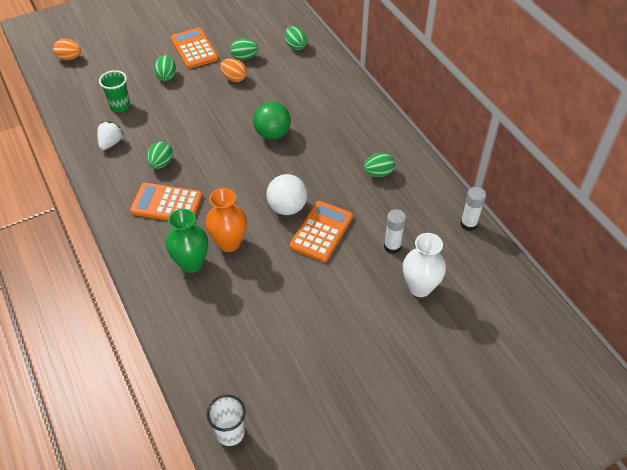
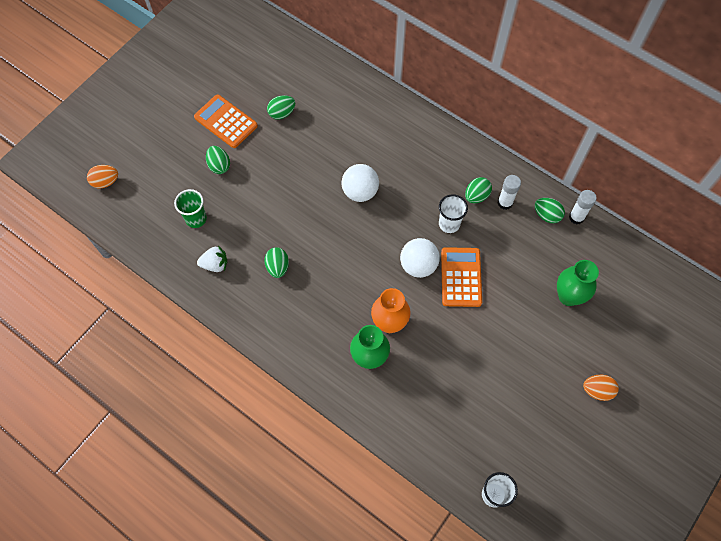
camera: 25 degrees left, 15 degrees up
white strawberry [97,121,124,150] -> white strawberry turned 90 degrees clockwise [197,246,227,272]
orange calculator [130,183,202,221] -> none
orange egg [220,58,247,82] -> orange egg moved to [583,375,619,401]
green ball [253,102,291,140] -> white ball [341,164,379,202]
green egg [285,26,307,50] -> green egg moved to [535,198,565,223]
white glue stick [384,209,406,254] -> white glue stick moved to [497,175,521,210]
white vase [403,233,446,297] -> green vase [557,260,599,306]
none -> white cup [439,194,468,233]

